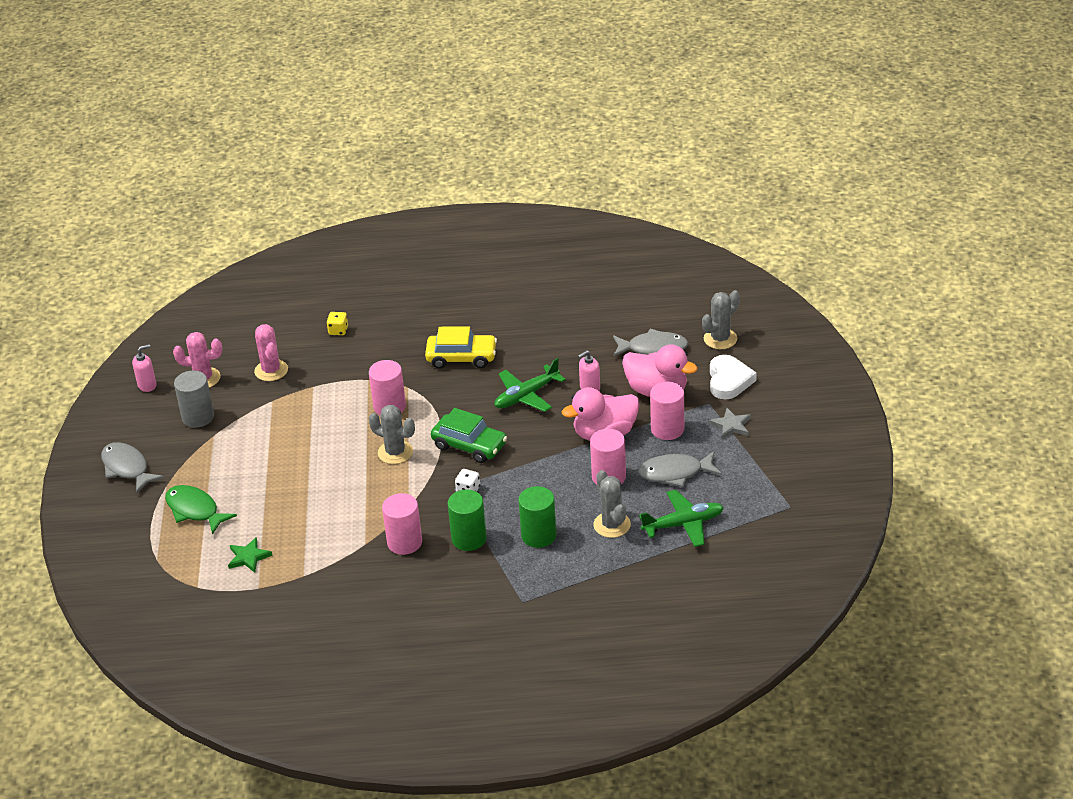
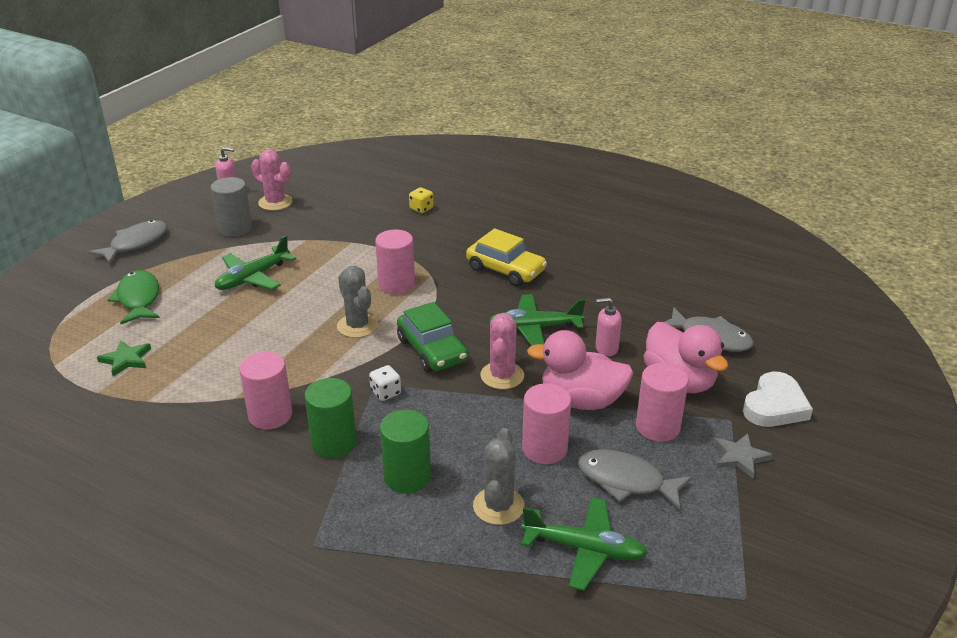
camera: 30 degrees right, 5 degrees down
grey fish [101,442,164,494] -> grey fish turned 45 degrees clockwise [88,220,167,264]
pink cactus [254,324,288,381] -> pink cactus moved to [480,313,524,389]
grey cactus [702,290,740,349] -> none
none -> green plane [215,235,296,290]

